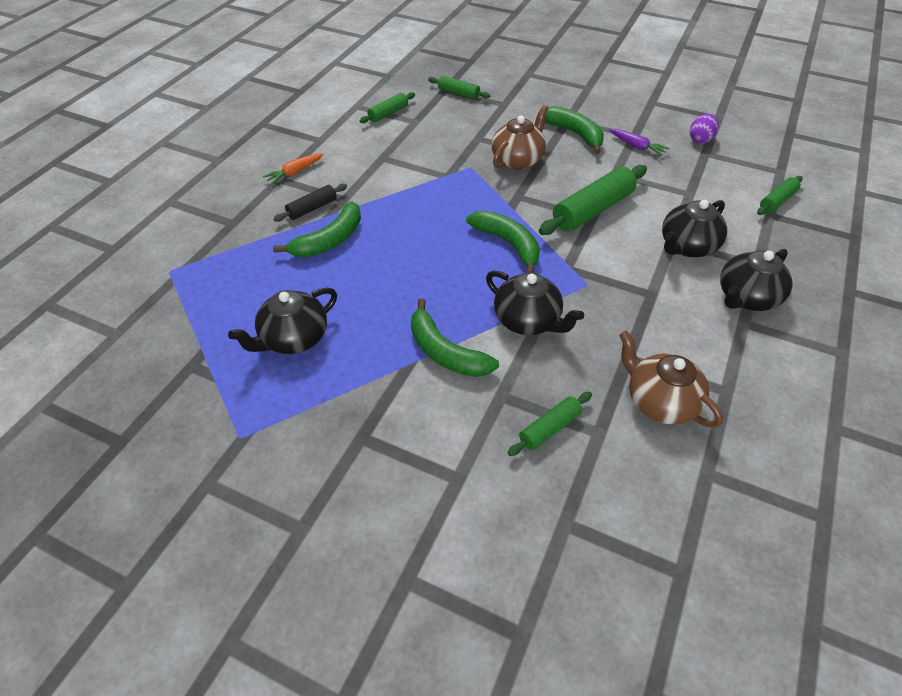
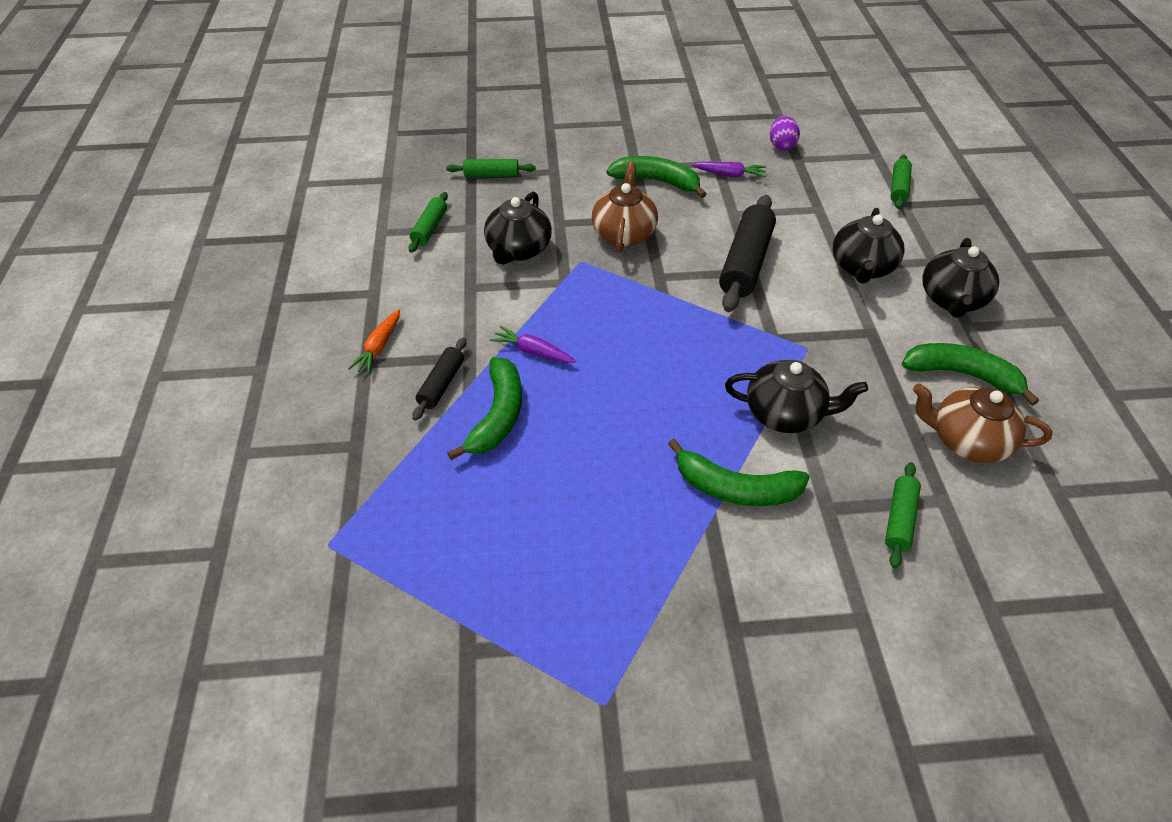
camera: 30 degrees left, 0 degrees up
black teapot [228,288,337,354] -> black teapot moved to [484,192,552,265]
green banana [466,211,540,273] -> green banana moved to [902,343,1039,406]
green rolling pin [539,165,647,235] -> black rolling pin [719,195,776,312]
none -> purple carrot [490,326,576,363]

